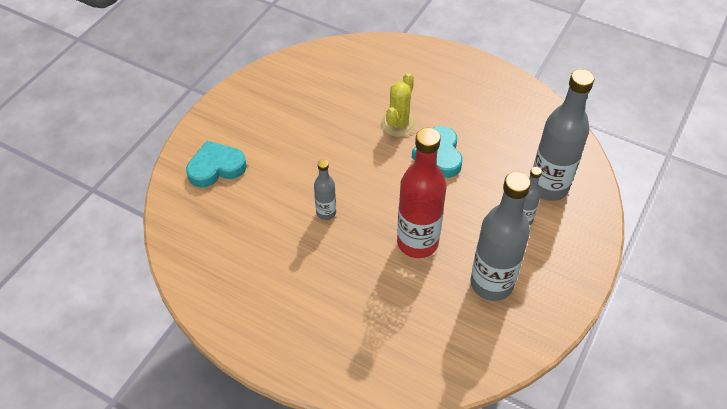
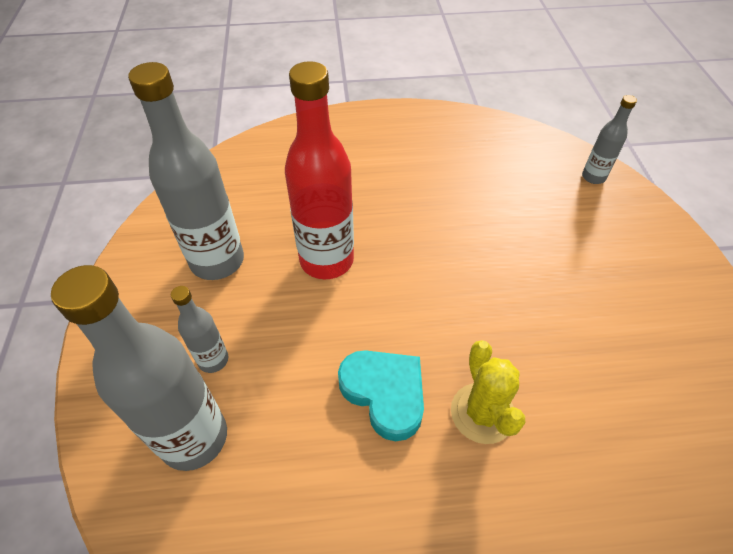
camera: 145 degrees right, 0 degrees up
turquoise heart [186,141,247,188] -> none
grey bottle [314,160,336,220] -> grey bottle moved to [582,95,637,184]

